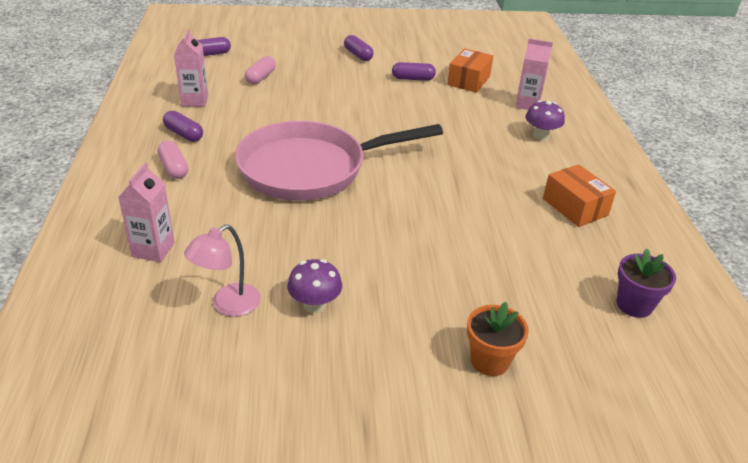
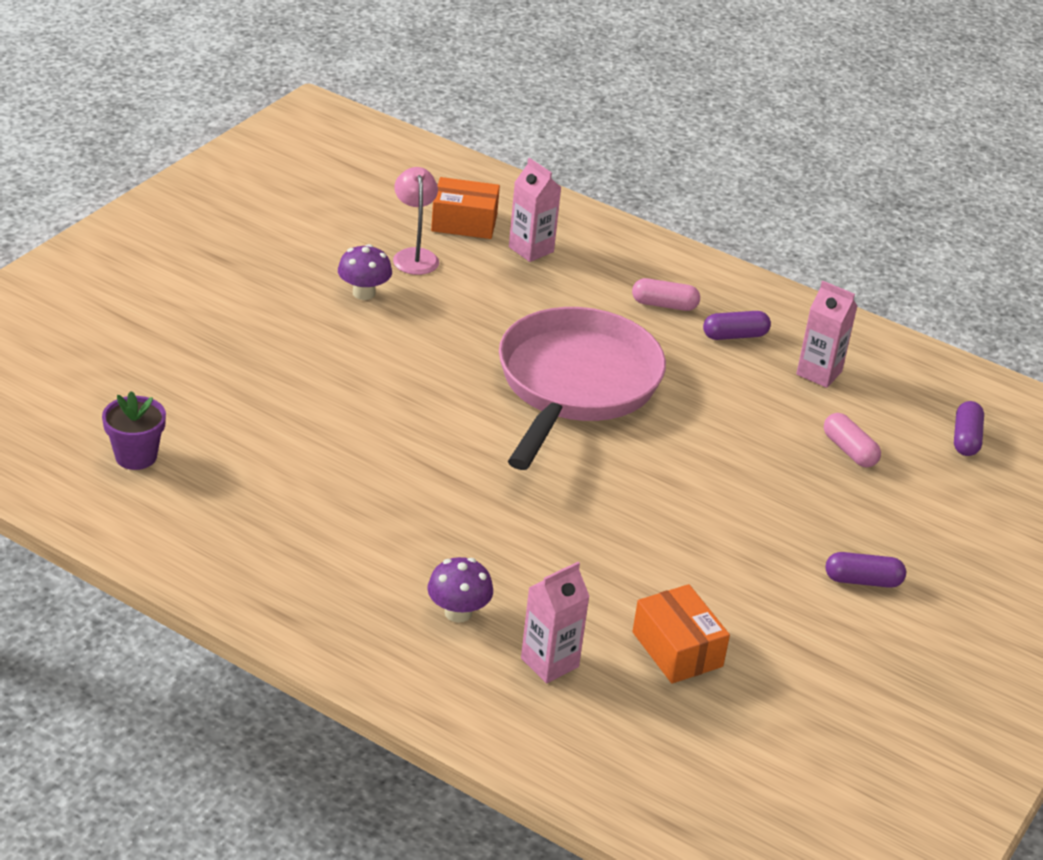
camera: 125 degrees right, 0 degrees up
purple capsule [392,62,436,81] -> none
orange flower pot [467,302,529,376] -> none
orange box [543,164,616,227] -> orange box moved to [431,177,500,239]

